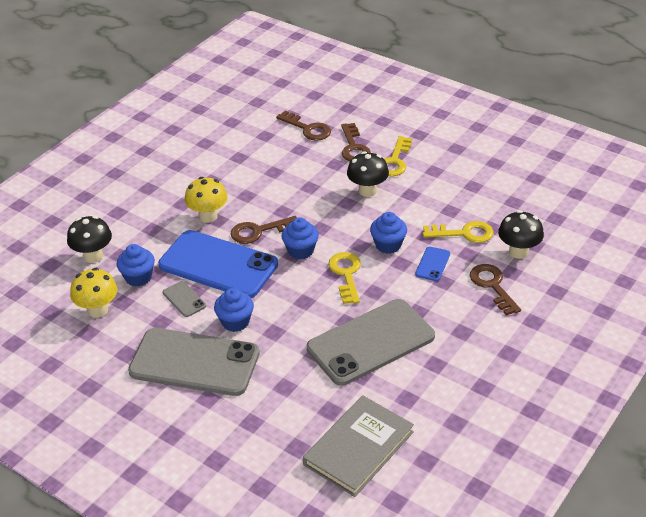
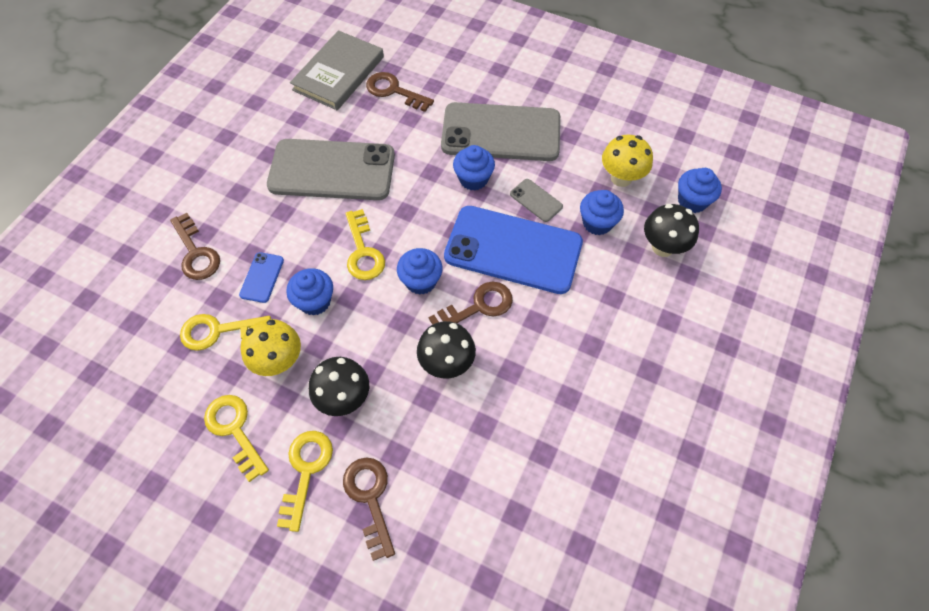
camera: 170 degrees right, 20 degrees up
yellow mushroom [185,177,228,223] -> yellow mushroom moved to [240,319,301,376]
brown key [276,111,331,141] -> brown key moved to [366,72,434,112]
grey phone [307,299,435,386] -> grey phone turned 45 degrees clockwise [267,139,395,200]
black mushroom [498,210,544,259] -> black mushroom moved to [417,321,476,379]
none -> yellow key [204,395,269,482]
none -> blue cupcake [678,168,722,213]

